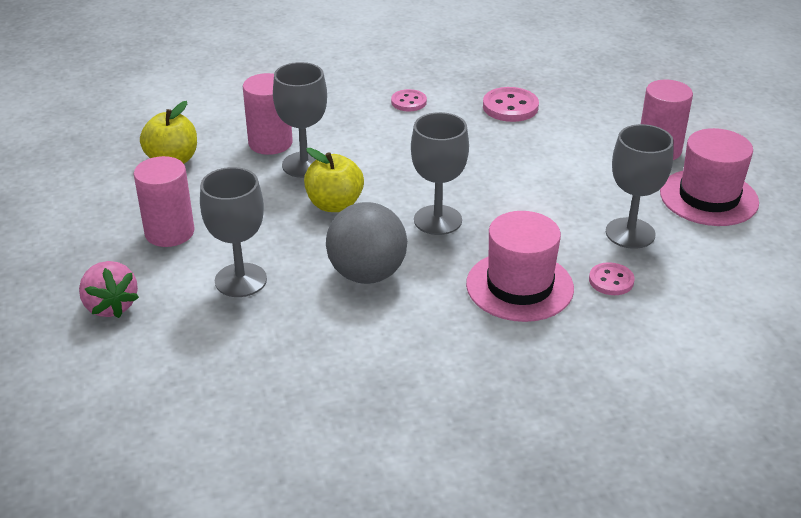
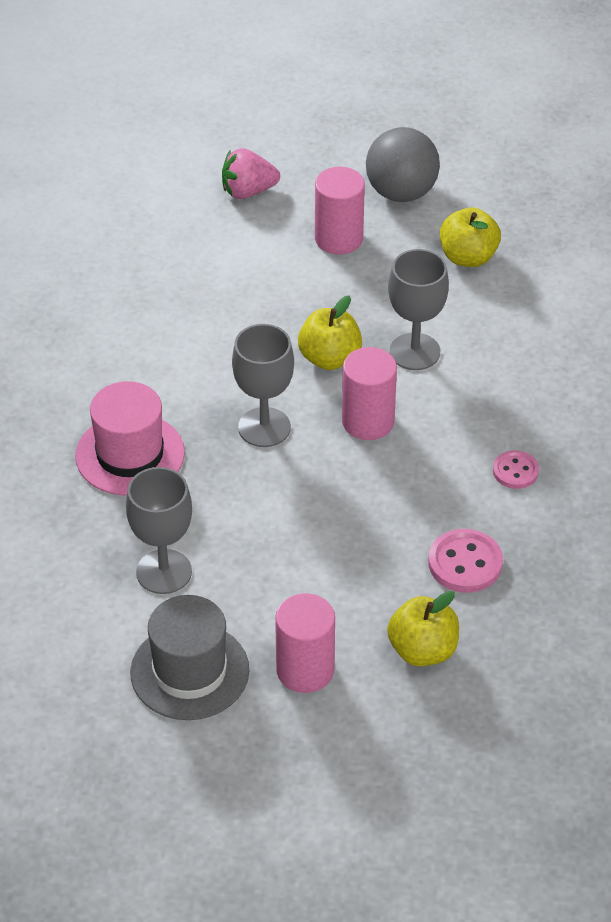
camera: 110 degrees right, 10 degrees up
grey goblet [200,167,267,297] -> none
pink cylinder [243,73,293,155] -> pink cylinder moved to [342,347,397,440]
grey ball [326,202,407,284] -> grey ball moved to [366,127,440,202]
pink button [589,262,635,295] -> none
pink hat [660,128,759,226] -> grey hat [130,595,249,720]
none -> yellow apple [387,591,459,666]

